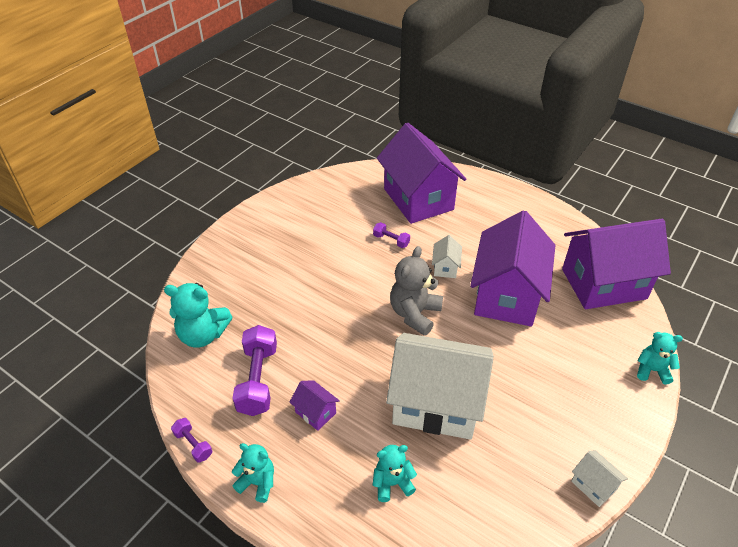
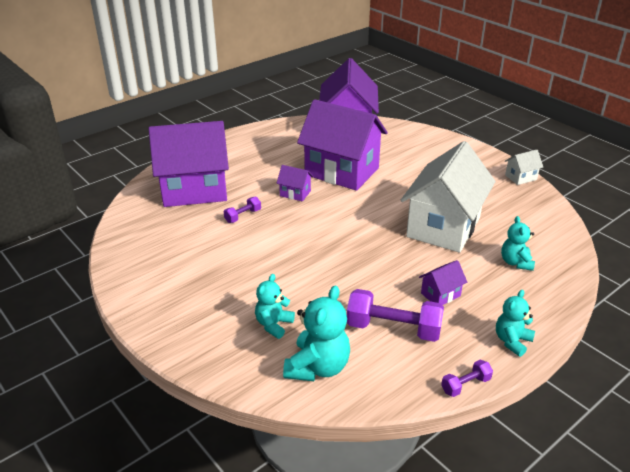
camera: 75 degrees left, 10 degrees down
grey teddy bear [390,246,443,336] -> none
white house [432,235,462,278] -> purple house [277,165,313,201]
turquoise teddy bear [637,332,683,384] -> turquoise teddy bear moved to [255,274,295,339]

